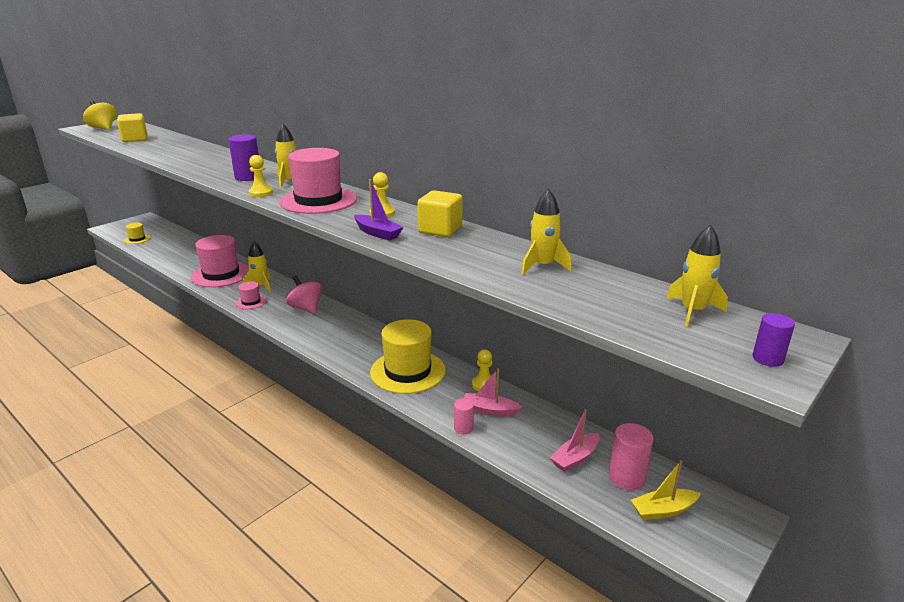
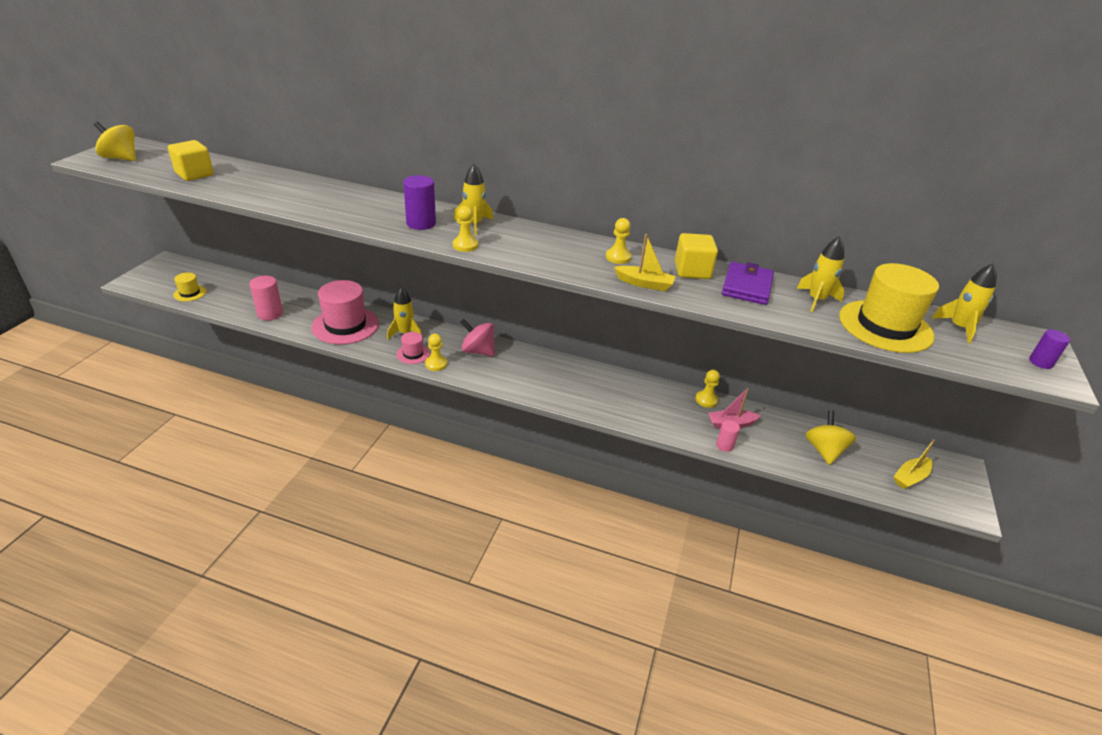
camera: 25 degrees left, 10 degrees up
pink hat [279,148,357,214] -> none
purple boat [354,179,404,241] -> yellow boat [614,234,676,291]
yellow hat [370,319,446,394] -> yellow hat moved to [839,263,939,353]
pink boat [550,409,600,472] -> yellow spinning top [806,410,856,465]
pink cylinder [609,423,653,490] -> pink cylinder moved to [250,276,283,320]
none -> yellow pawn [425,334,447,371]
none -> purple wallet [722,262,774,305]

